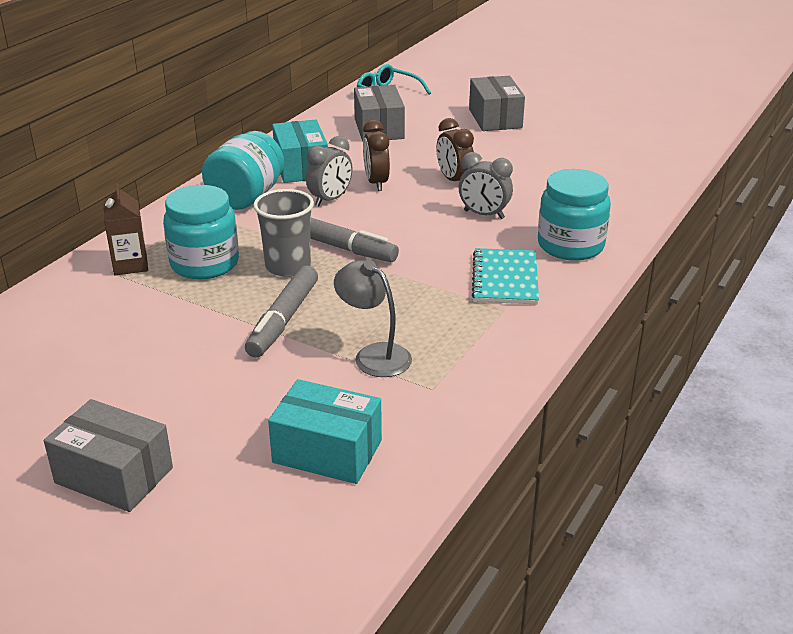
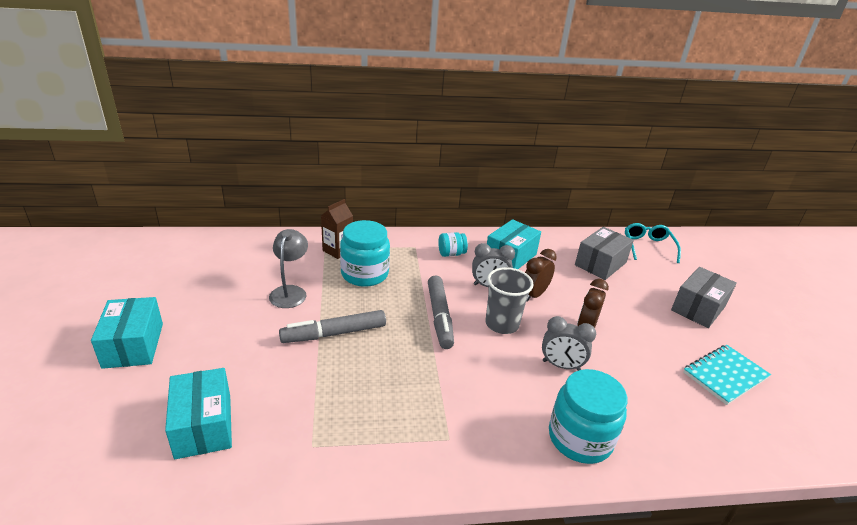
camera: 50 degrees right, 0 degrees up
grey box [44,399,173,512] -> turquoise box [91,297,163,369]
turquoise jar [202,131,284,210] -> turquoise jar [438,232,468,257], size x0.52
grey cup [253,189,314,277] -> grey cup moved to [485,267,534,334]
grey lamp [334,260,412,377] -> grey lamp moved to [269,229,308,308]
grey clock [459,152,513,219] -> grey clock turned 60 degrees counterclockwise [542,316,596,371]
turquoise notebook [472,248,539,304] -> turquoise notebook moved to [683,345,771,405]

